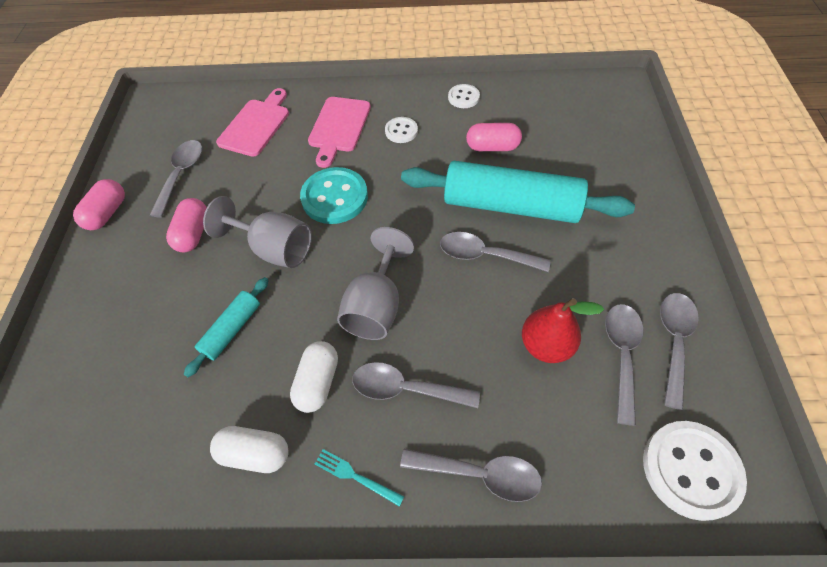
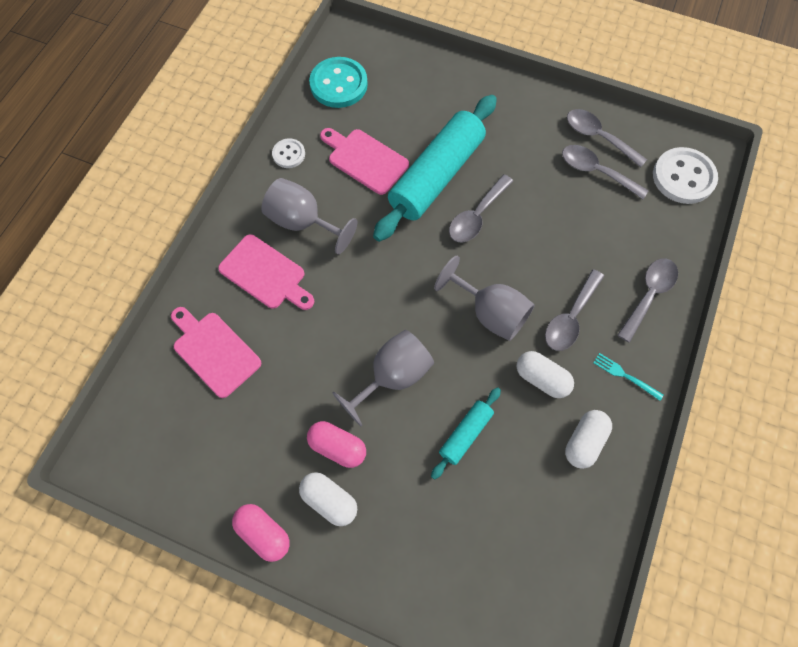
camera: 70 degrees left, 10 degrees up
grey spoon [150,140,202,218] -> none
turquoise rolling pin [184,277,269,377] -> turquoise rolling pin turned 75 degrees clockwise [431,387,501,480]
turquoise button [300,167,368,224] -> turquoise button moved to [309,57,368,108]
turquoise fork [315,449,404,507] -> turquoise fork turned 75 degrees clockwise [593,353,663,401]
white button [385,117,418,143] -> grey goblet [261,178,357,255]
pink capsule [466,123,522,151] -> pink cutting board [320,128,409,195]
red pear [522,298,604,363] -> none
none -> white capsule [299,472,357,526]

